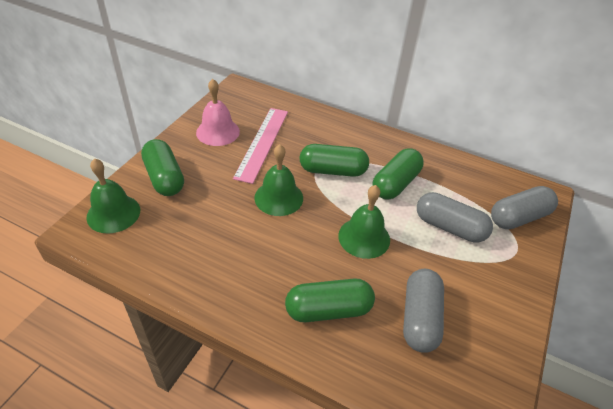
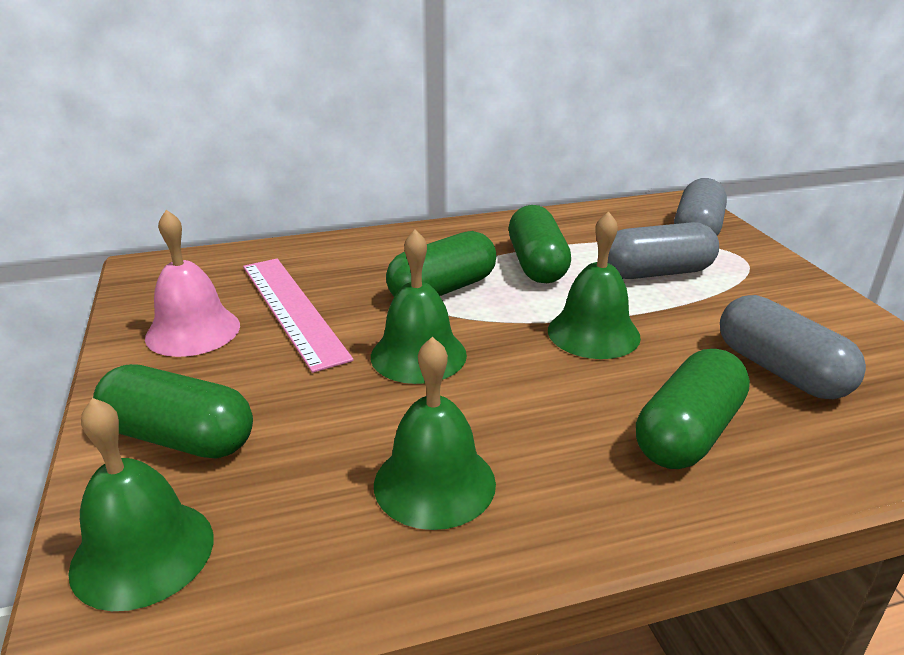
camera: 40 degrees left, 15 degrees down
none -> green bell [374,337,496,530]

